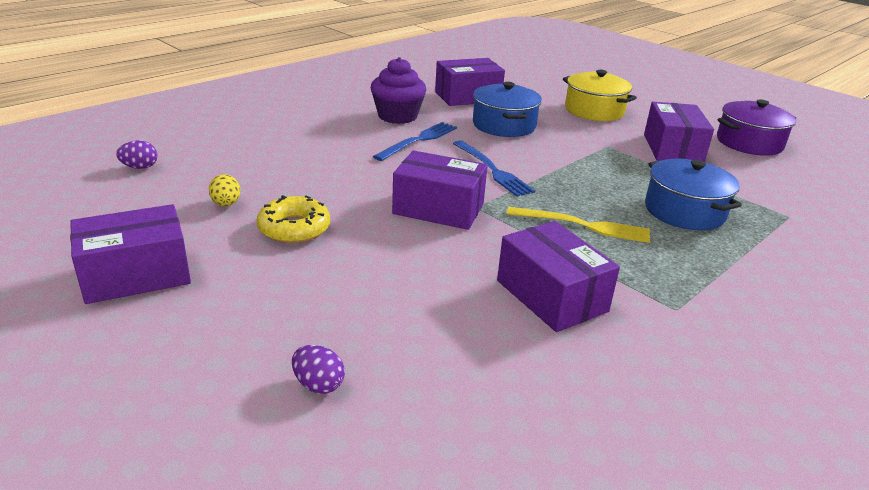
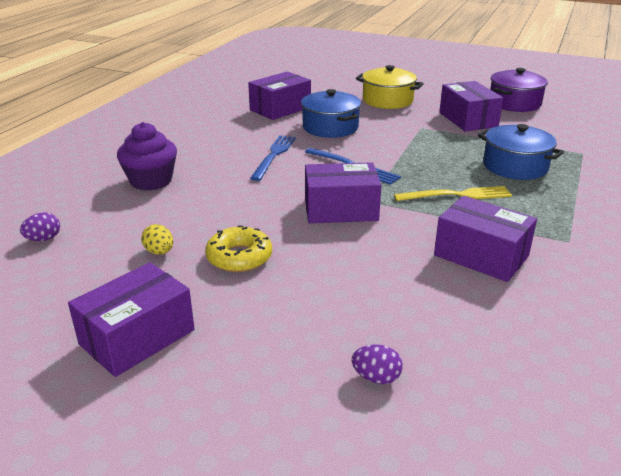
camera: 20 degrees left, 0 degrees up
purple cupcake [371,57,426,124] -> purple cupcake moved to [117,122,177,191]

